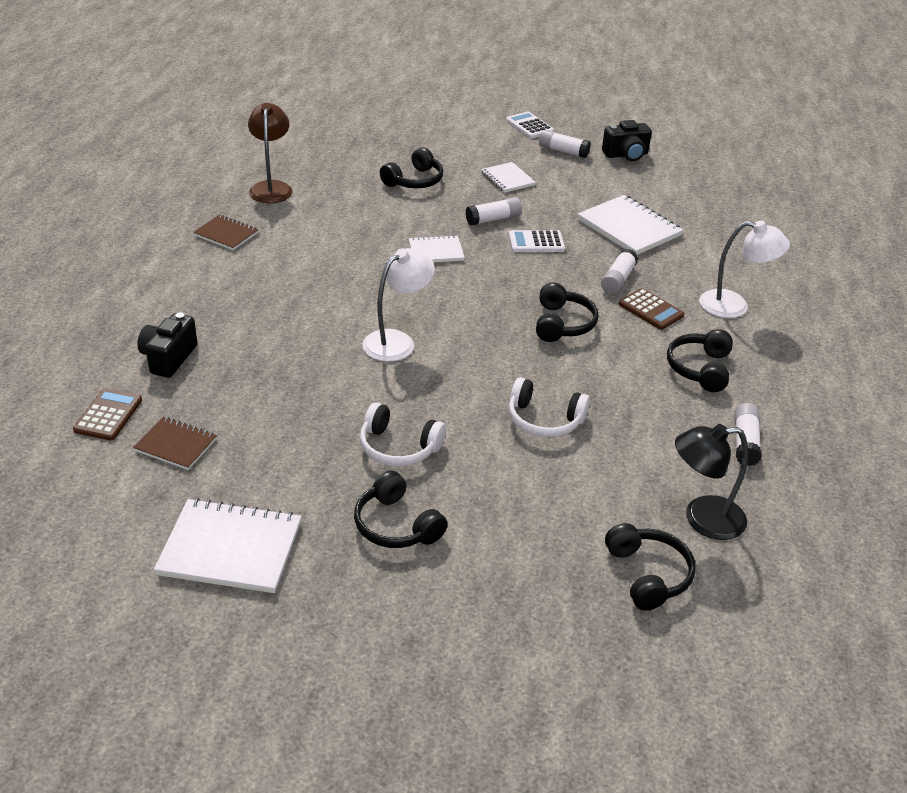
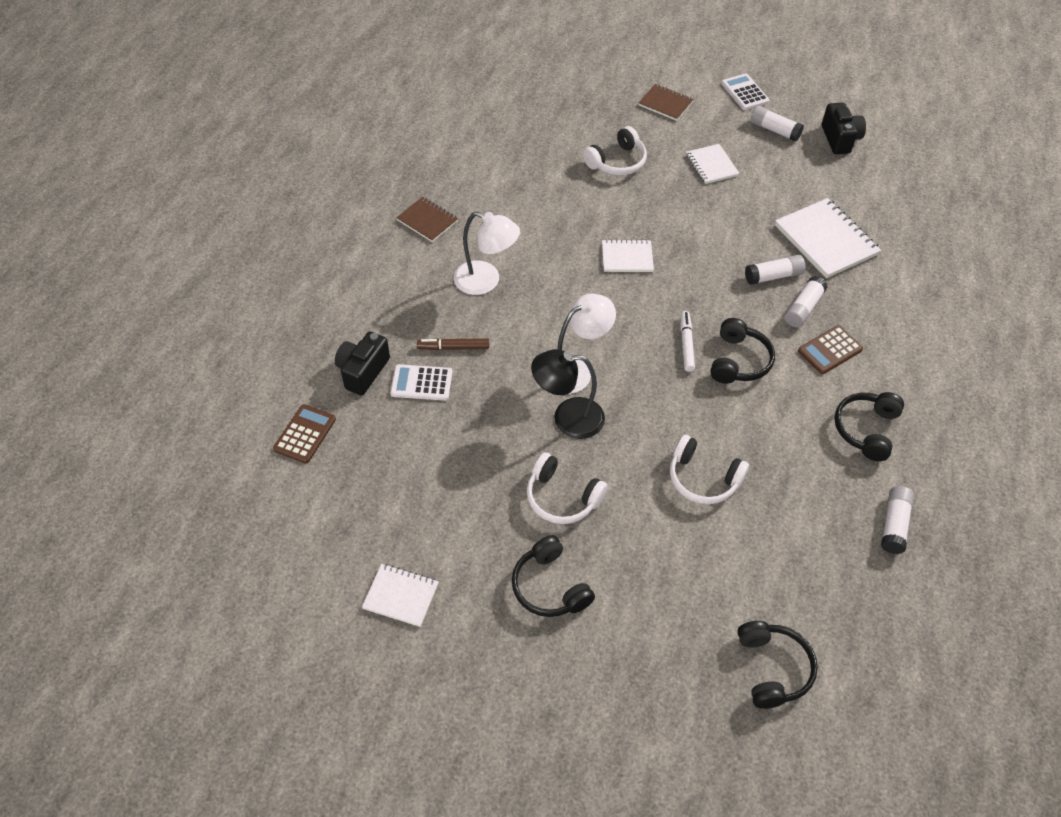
camera: 10 degrees right, 15 degrees up
brown notebook [133,417,217,470] -> brown notebook moved to [638,84,694,121]
white notebook [154,498,301,593] -> white notebook [362,564,439,627], size x0.58
brown lamp [248,103,293,203] -> none
black headphones [380,148,443,188] -> white headphones [583,126,647,175]
white glue stick [465,197,522,226] -> white glue stick moved to [745,255,805,285]
white calculator [509,230,565,252] -> white calculator moved to [390,364,452,401]
black camera [602,120,652,161] -> black camera turned 90 degrees counterclockwise [822,103,866,154]
brown calculator [619,288,684,330] -> brown calculator turned 90 degrees clockwise [798,325,863,374]
black lamp [675,424,748,540] -> black lamp moved to [531,349,605,439]
white lamp [699,220,790,318] -> white lamp moved to [453,212,520,295]
none -> brown marker [417,338,489,350]
none -> white marker [681,311,695,372]

